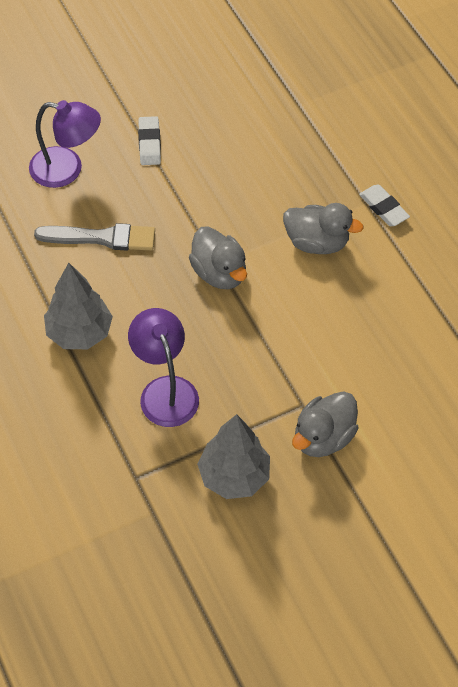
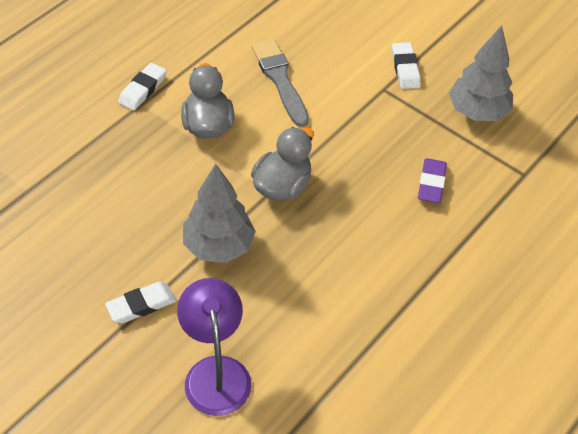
camera: 115 degrees left, 5 degrees down
grey brush [34,223,155,250] -> grey brush moved to [252,39,309,127]
grey tree [44,263,113,349] -> grey tree moved to [183,164,256,263]
purple lamp [128,308,199,427] -> purple eraser [418,158,447,203]
grey duck [292,391,359,457] -> white eraser [392,42,421,89]

